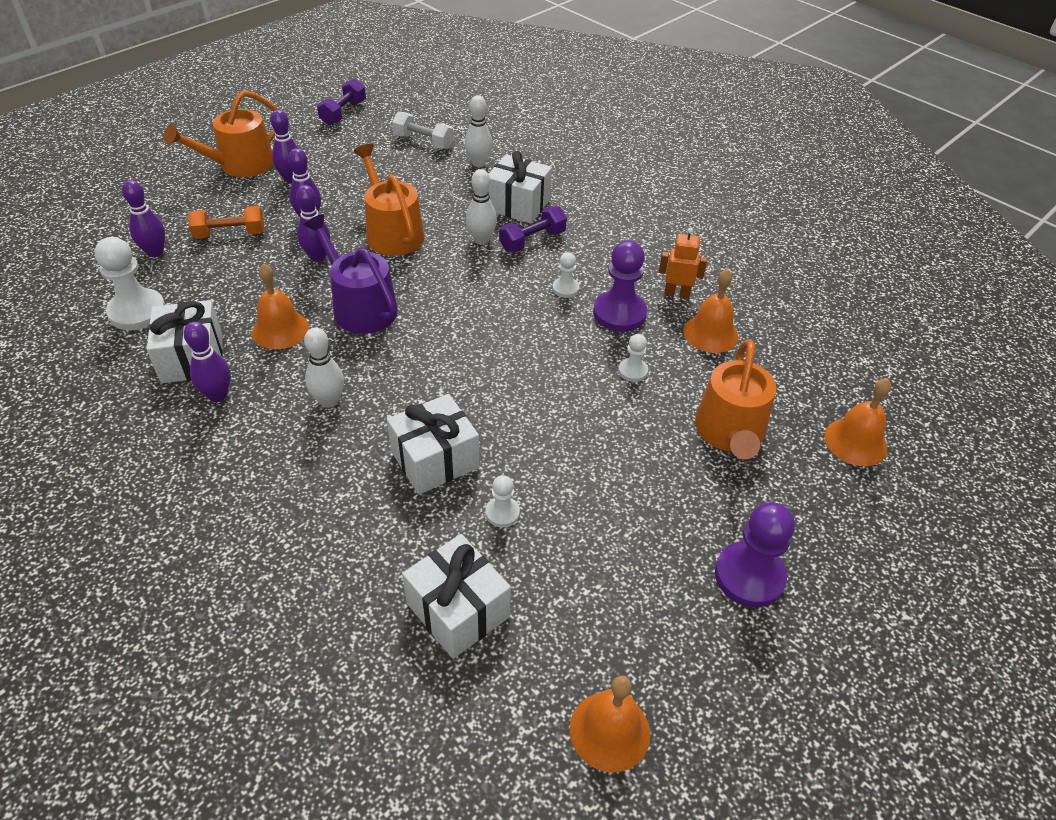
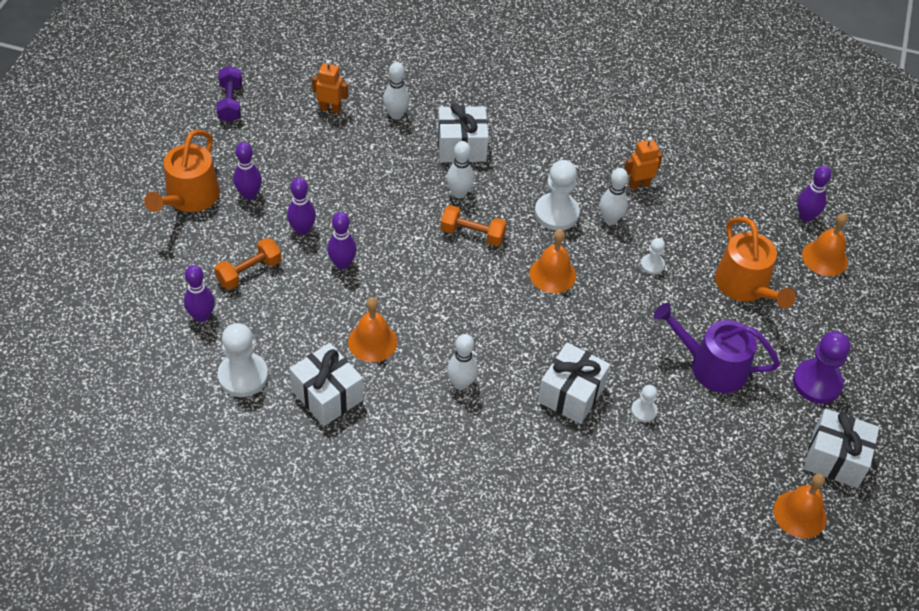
camera: 30 degrees left, 5 degrees up
purple bowling pin [184,322,231,402] -> purple bowling pin moved to [797,166,831,222]
purple watering can [304,214,398,334] -> purple watering can moved to [654,303,780,393]
orange watering can [354,144,424,256] -> none
white dumbbell [392,111,454,149] -> orange robot [312,60,348,114]
white gift [402,534,511,659] -> white gift moved to [804,408,879,488]
purple dumbbell [499,206,567,252] -> none
white pawn [552,252,579,298] -> white pawn [535,160,580,231], size x1.92
purple pawn [593,240,647,332] -> white bowling pin [600,168,628,225]
orange bell [683,269,739,353] -> orange bell moved to [529,229,576,293]
none -> orange dumbbell [441,205,507,246]

